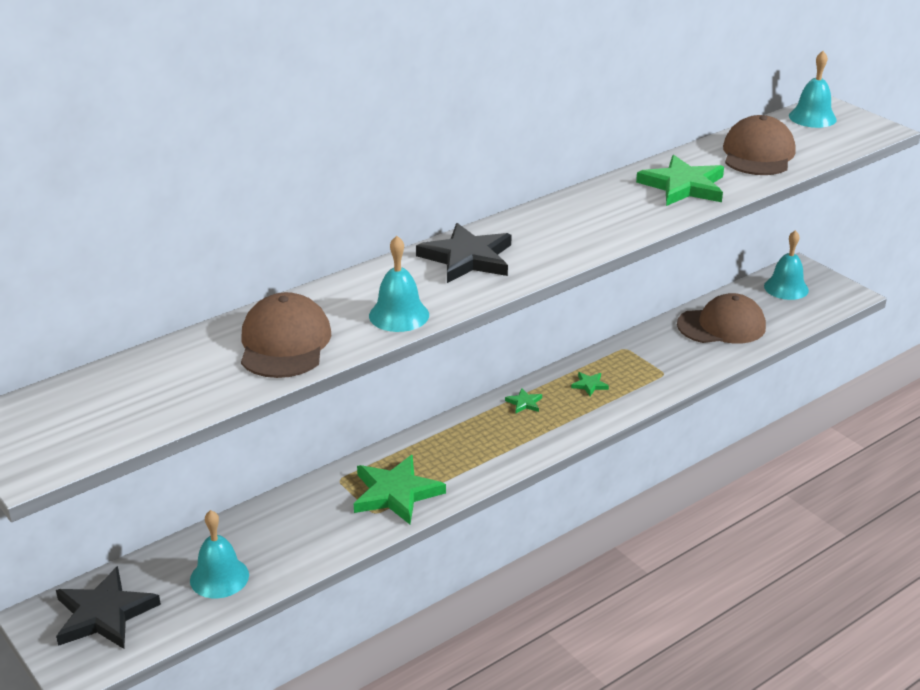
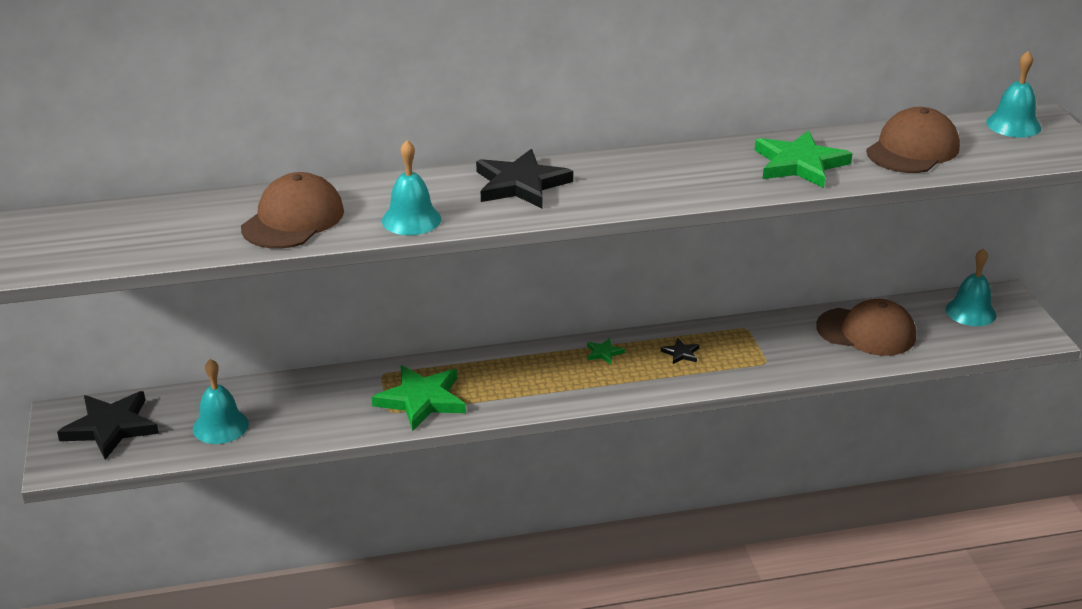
camera: 25 degrees right, 0 degrees up
green star [571,372,609,396] -> black star [661,338,699,364]

